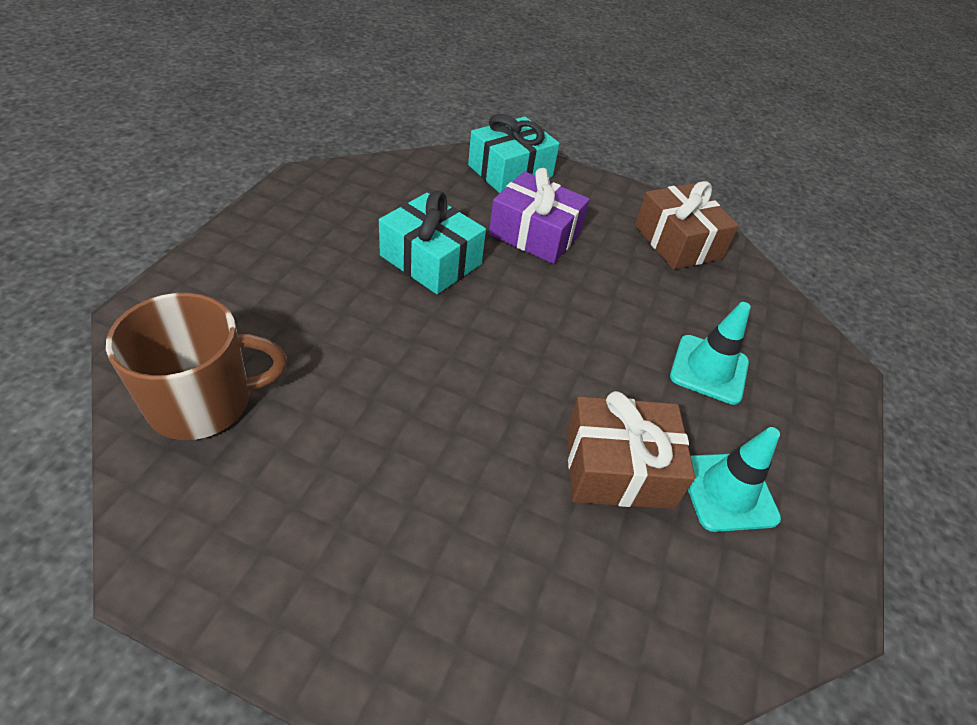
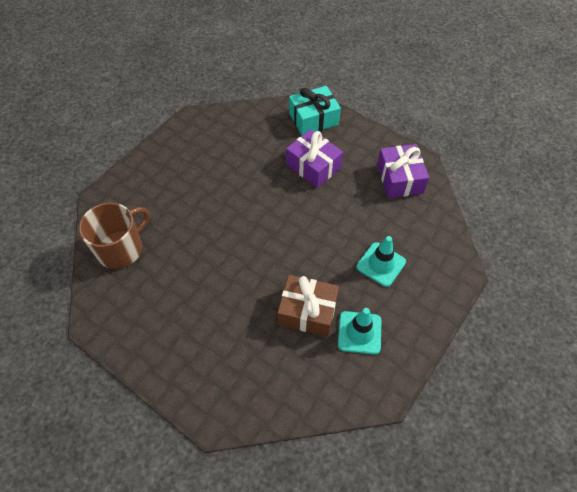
camera: 20 degrees right, 10 degrees up
brown mug [106,293,287,440] -> brown mug turned 45 degrees counterclockwise [79,202,149,269]
turquoise gift [379,191,486,294] -> none
brown gift [635,181,739,270] -> purple gift [377,144,429,198]

